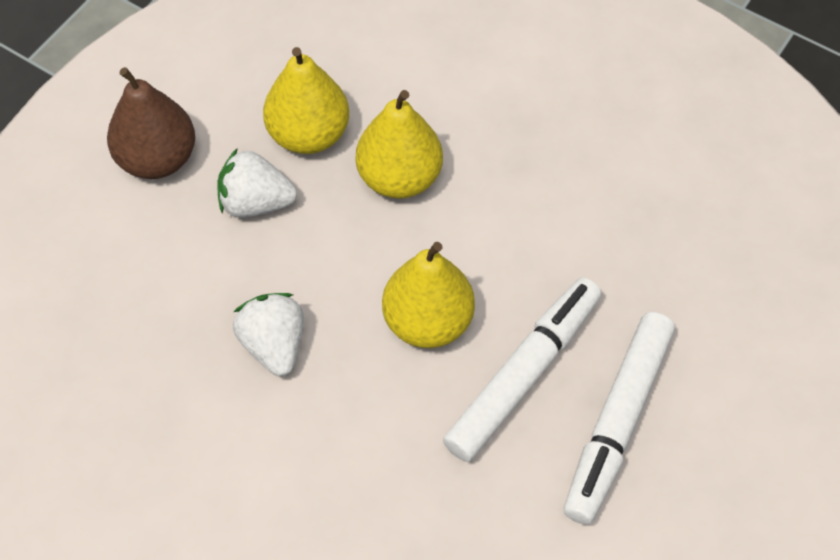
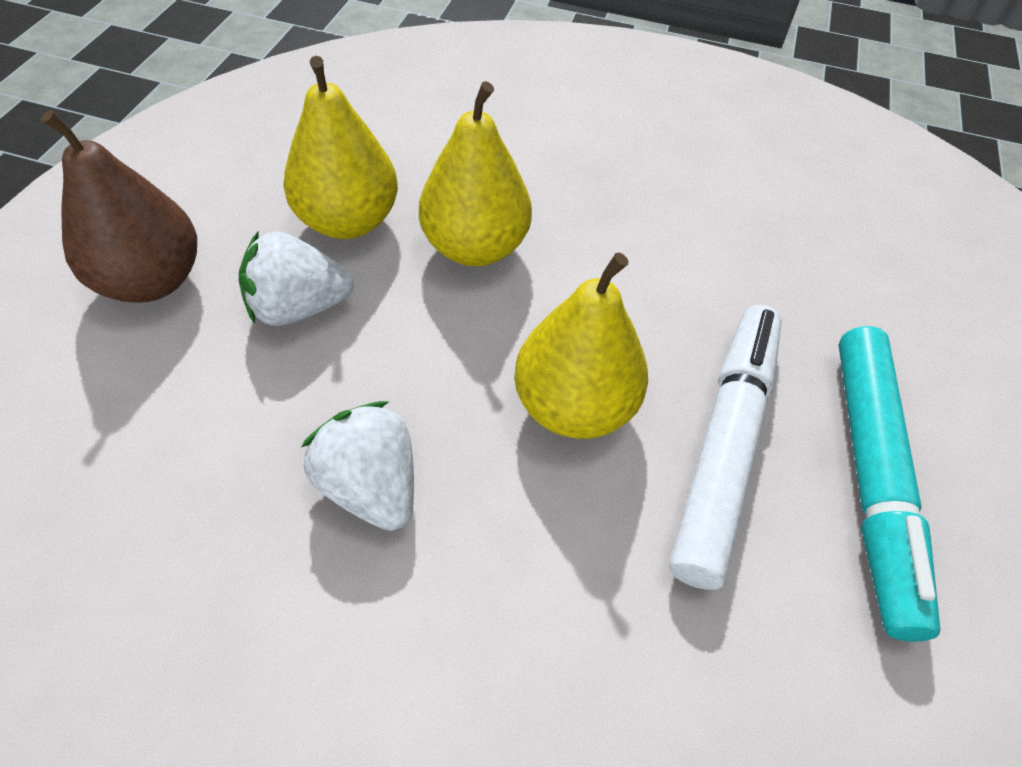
camera: 20 degrees left, 5 degrees down
white marker [564,312,675,525] -> turquoise marker [839,326,940,642]

